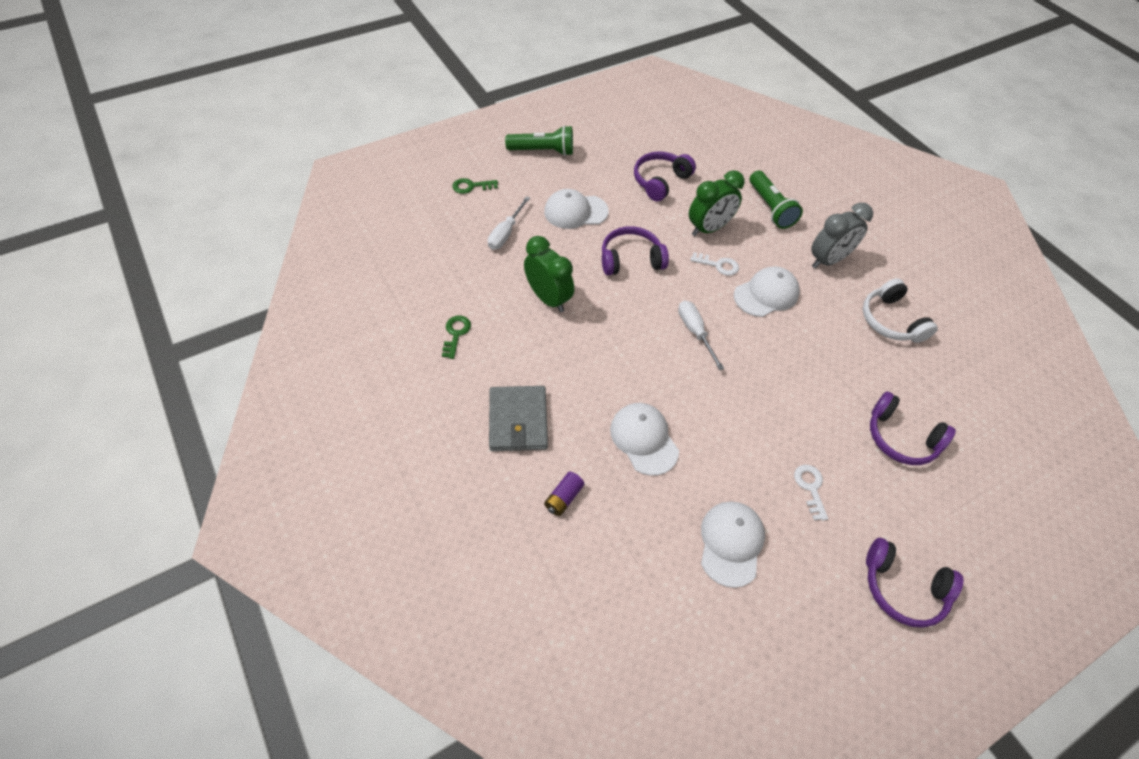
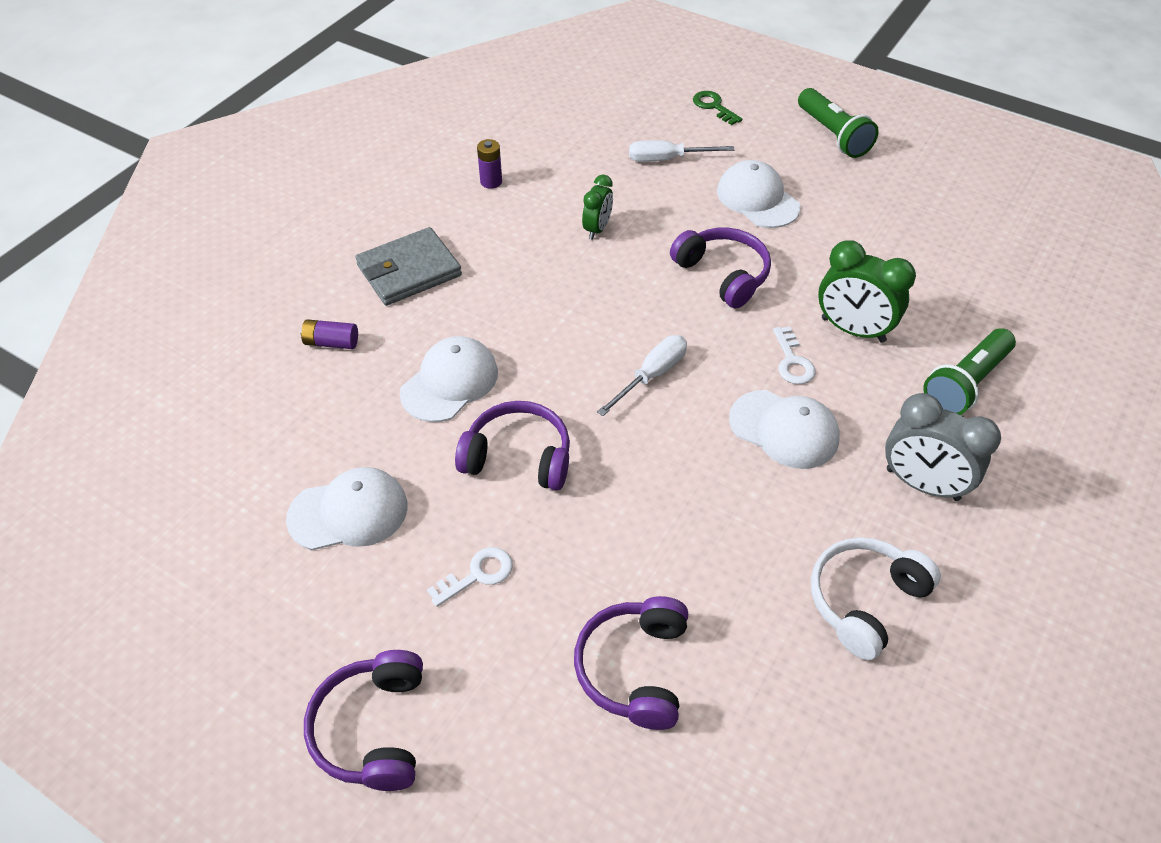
camera: 65 degrees right, 5 degrees down
green key [442,315,471,359] -> purple battery [477,139,502,189]
green clock [524,236,574,313] -> green clock [582,175,613,240], size x0.60
purple headphones [634,151,696,201] -> purple headphones moved to [455,401,570,491]

